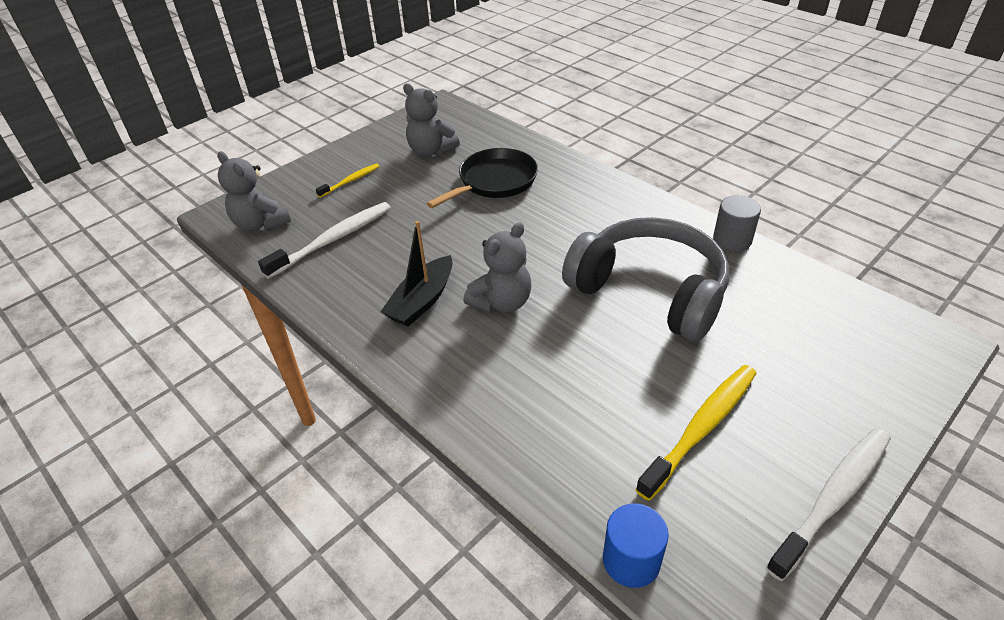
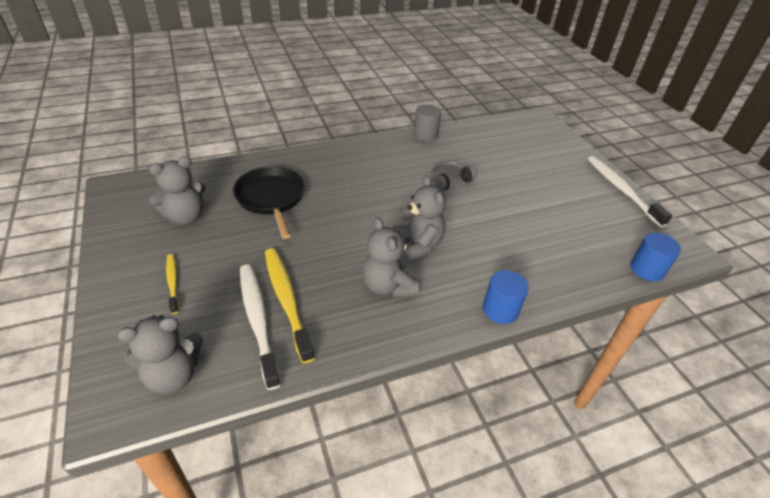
camera: 70 degrees left, 0 degrees up
black boat [380,221,453,327] -> grey teddy bear [362,217,419,298]
grey headphones [562,217,729,342] -> grey headphones [431,161,476,191], size x0.40
yellow toothbrush [635,365,757,501] -> yellow toothbrush moved to [265,248,315,363]
none -> blue cylinder [483,270,528,324]

